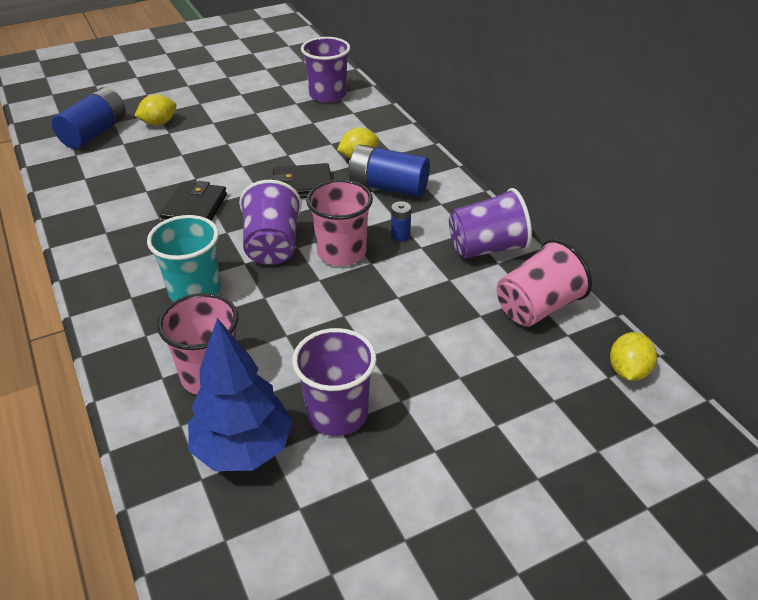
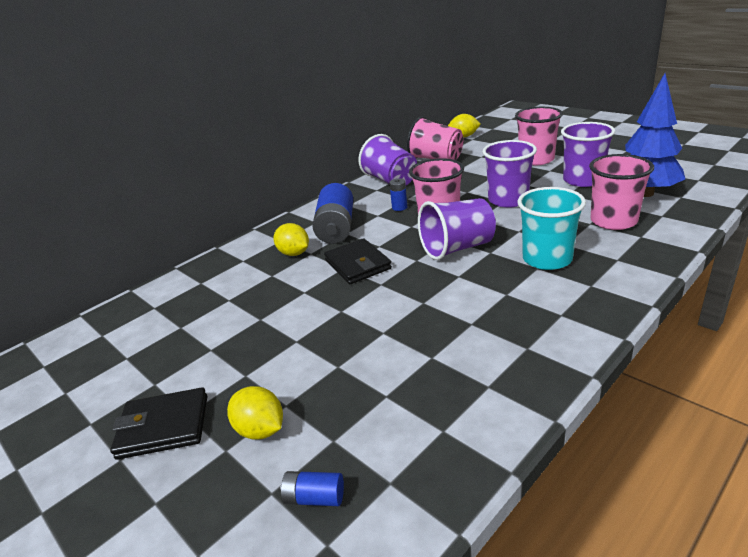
camera: 105 degrees left, 10 degrees down
blue battery [52,87,126,149] -> blue battery [280,471,344,506], size x0.45
black wallet [160,181,227,221] -> black wallet moved to [110,387,207,460]
purple cup [301,37,350,103] -> purple cup moved to [482,140,537,208]
none -> pink cup [515,107,563,165]

